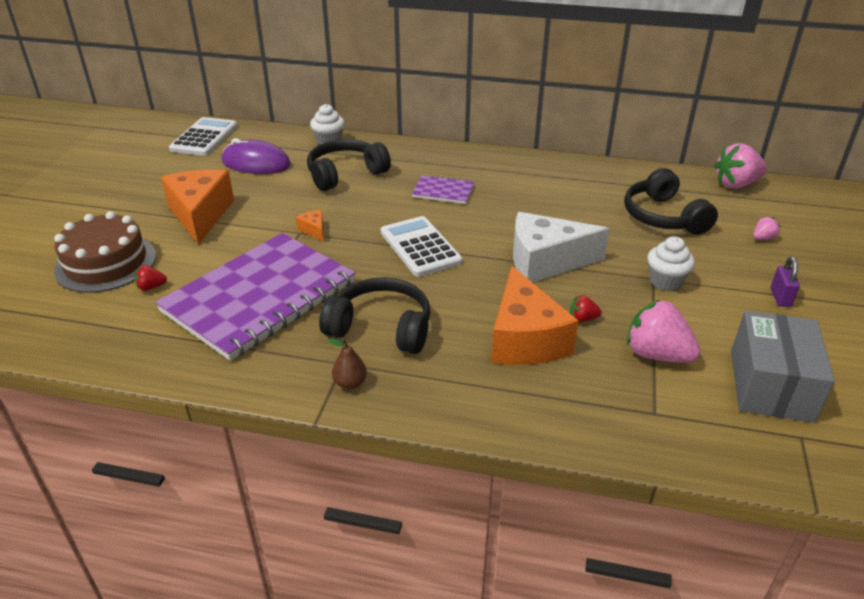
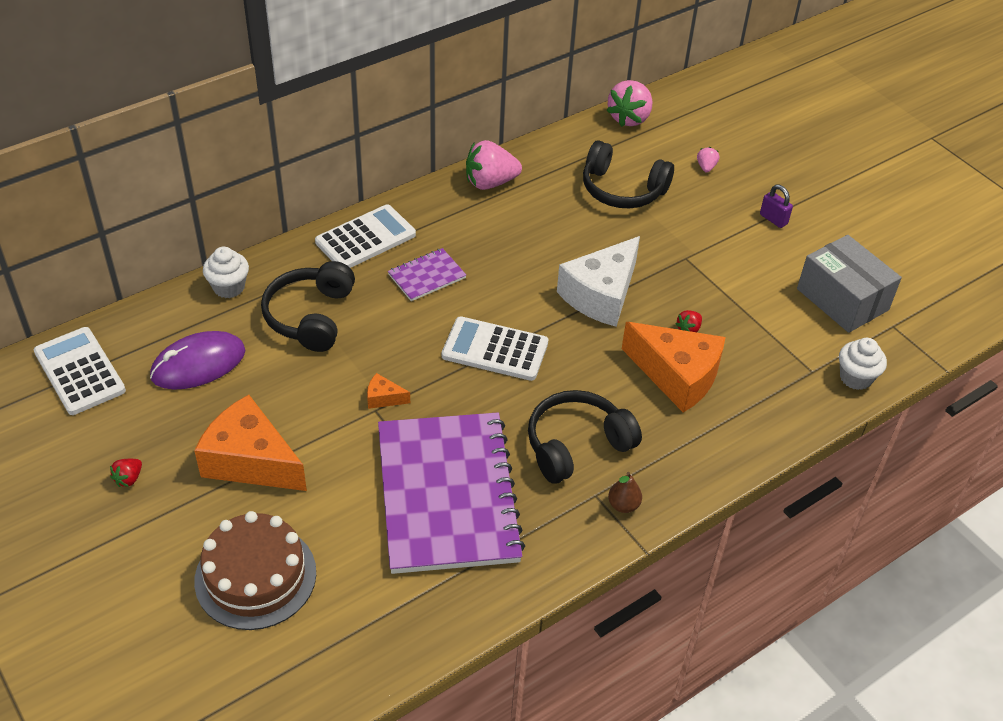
camera: 50 degrees left, 10 degrees up
red strawberry [135,265,167,291] -> red strawberry moved to [110,459,142,487]
pink strawberry [627,300,701,363] -> pink strawberry moved to [466,140,522,190]
white cupcake [647,236,695,291] -> white cupcake moved to [839,338,887,390]
none -> white calculator [315,204,416,268]

